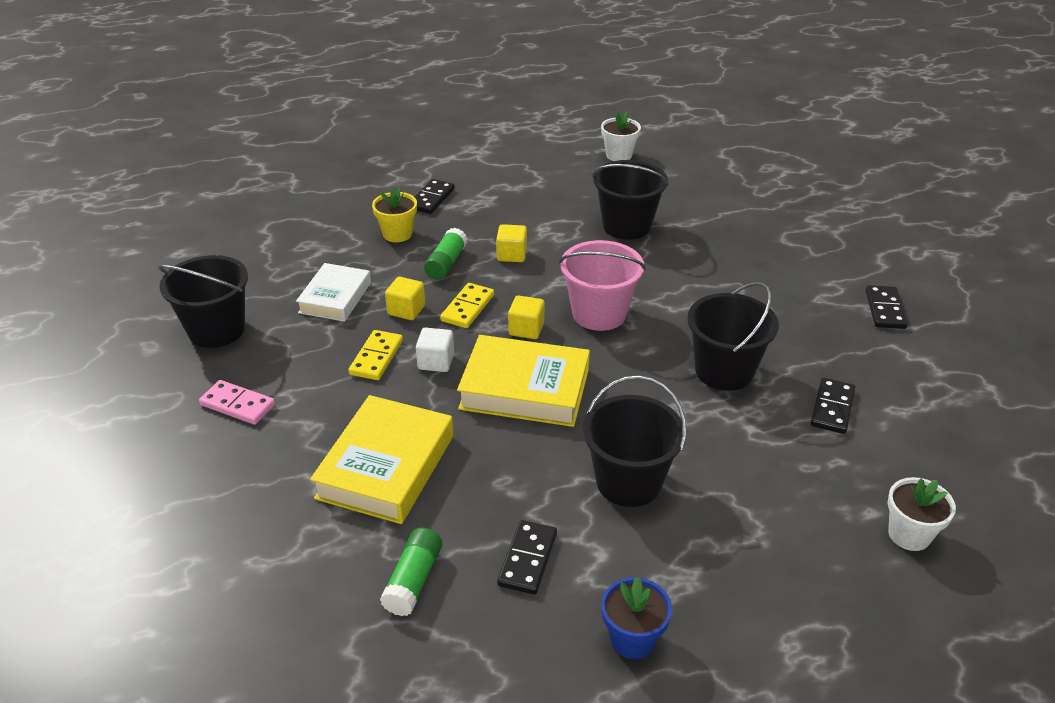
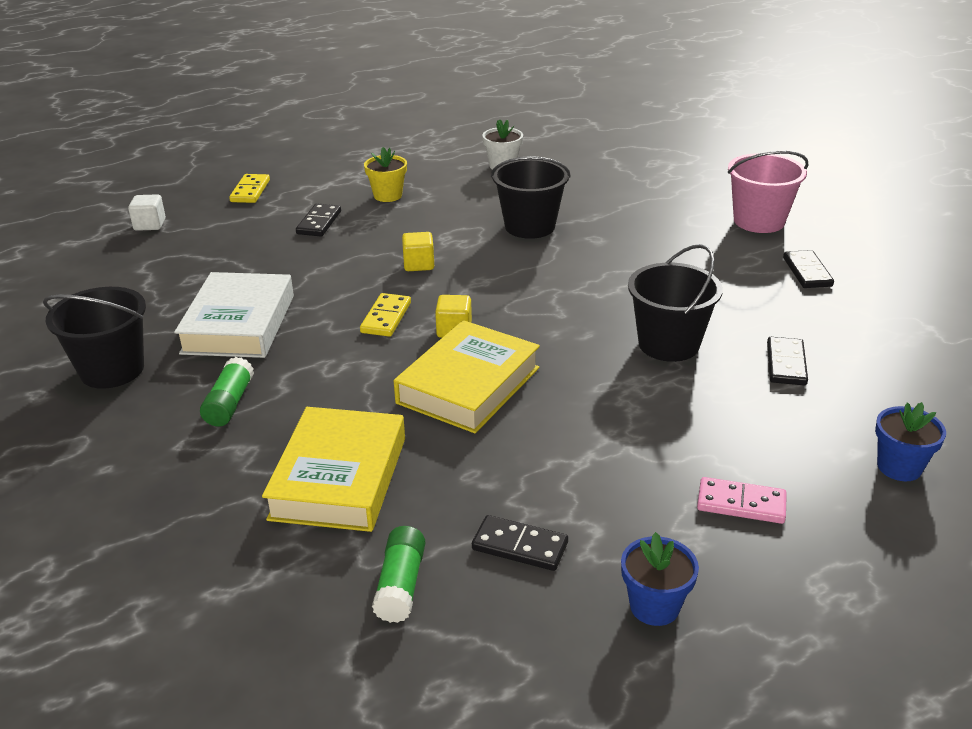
camera: 10 degrees left, 5 degrees down
pink domino [199,380,275,425] -> pink domino moved to [697,477,787,524]
white book [296,263,371,322] -> white book [174,272,294,358], size x1.55
yellow domino [349,330,403,380] -> yellow domino moved to [229,174,270,203]
yellow flower pot [372,186,417,242] -> yellow flower pot moved to [364,147,407,202]
yellow cube [385,277,425,320] -> none
white cube [416,328,454,372] -> white cube moved to [128,194,166,231]
green glue stick [424,228,467,280] -> green glue stick moved to [200,357,254,426]
yellow book [457,335,590,427] -> yellow book turned 60 degrees counterclockwise [394,320,540,433]
black domino [497,520,557,595] -> black domino turned 75 degrees counterclockwise [472,515,568,571]
pink bucket [559,240,646,331] -> pink bucket moved to [728,151,809,233]
black bucket [583,375,686,507] -> none
white flower pot [888,477,956,551] -> blue flower pot [875,402,946,481]

